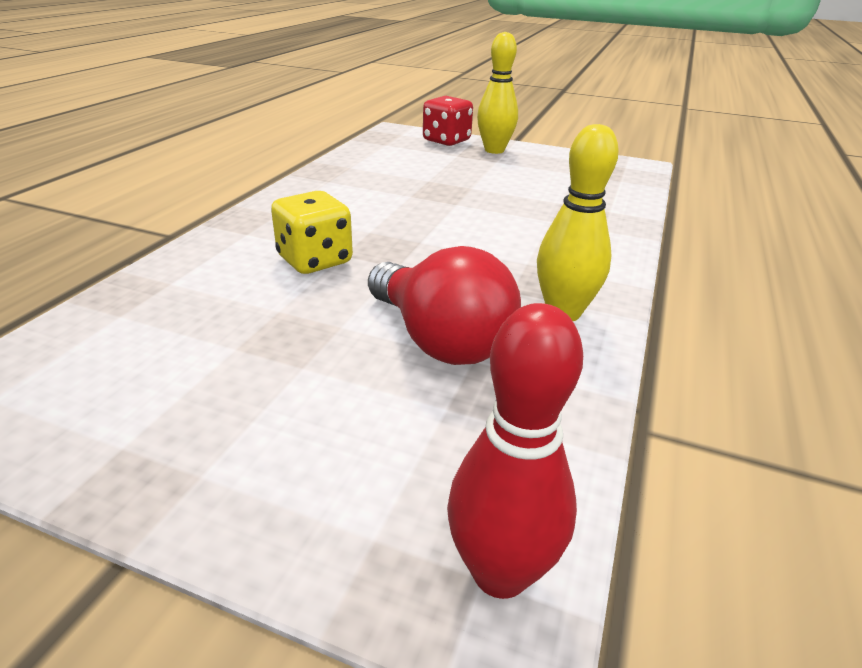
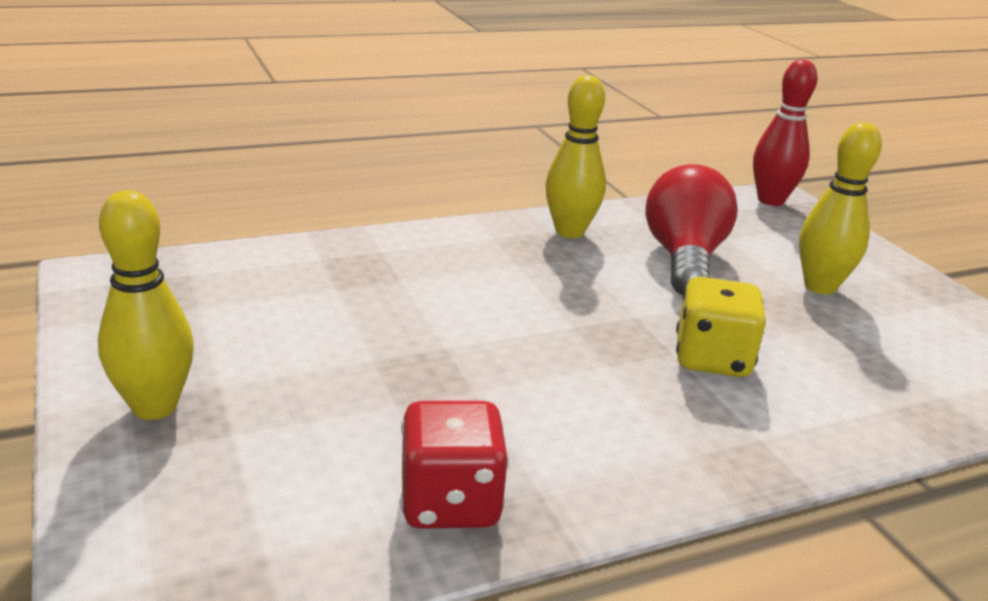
camera: 135 degrees left, 5 degrees down
red dice [423,96,473,146] -> red dice moved to [400,401,509,529]
none -> yellow bowling pin [799,122,882,294]

